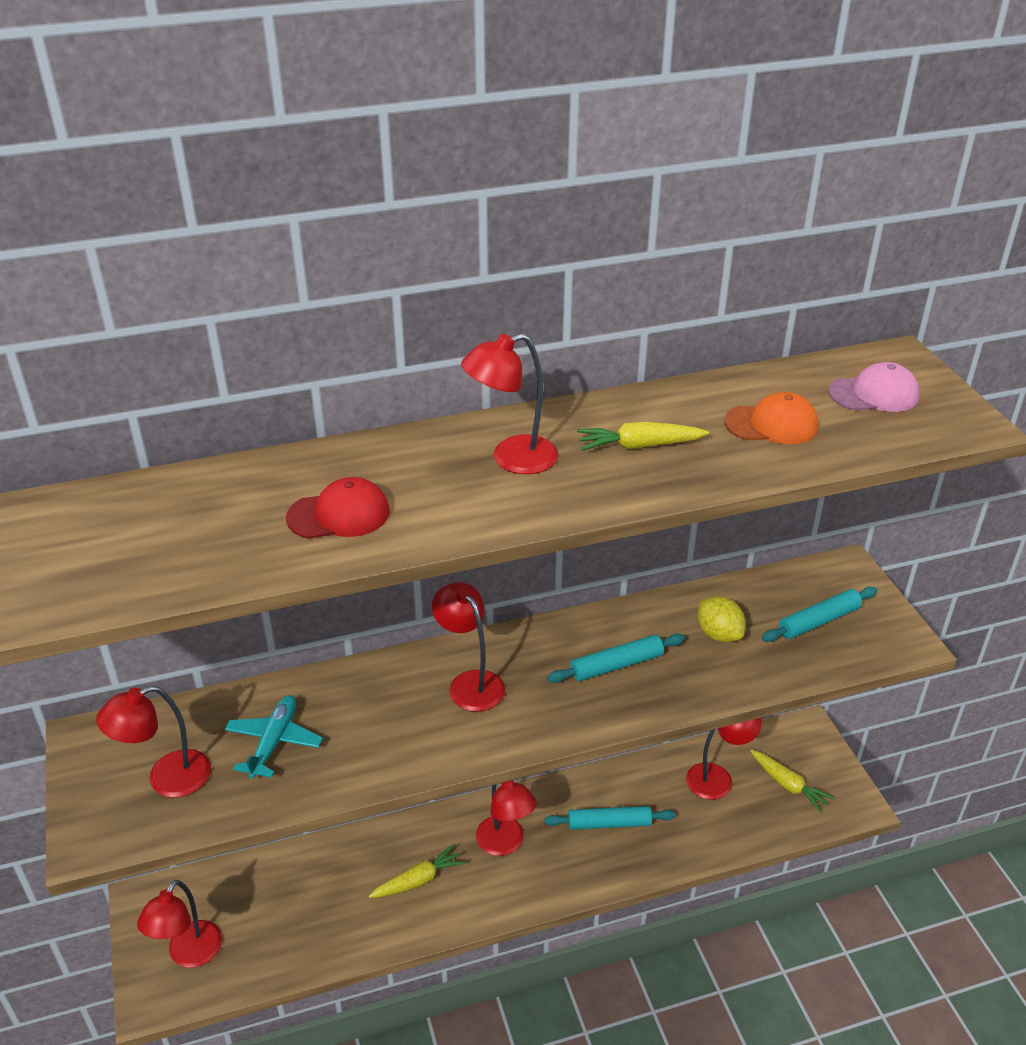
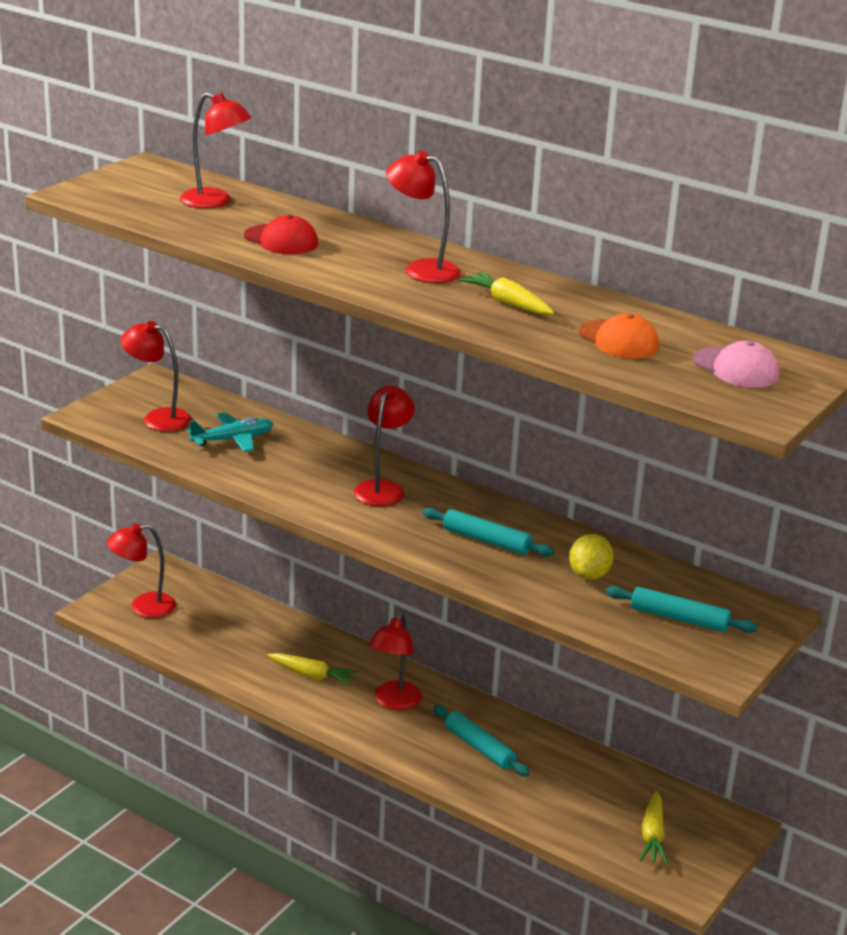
camera: 50 degrees right, 10 degrees down
red lamp [686,718,762,800] -> red lamp moved to [180,92,252,208]

